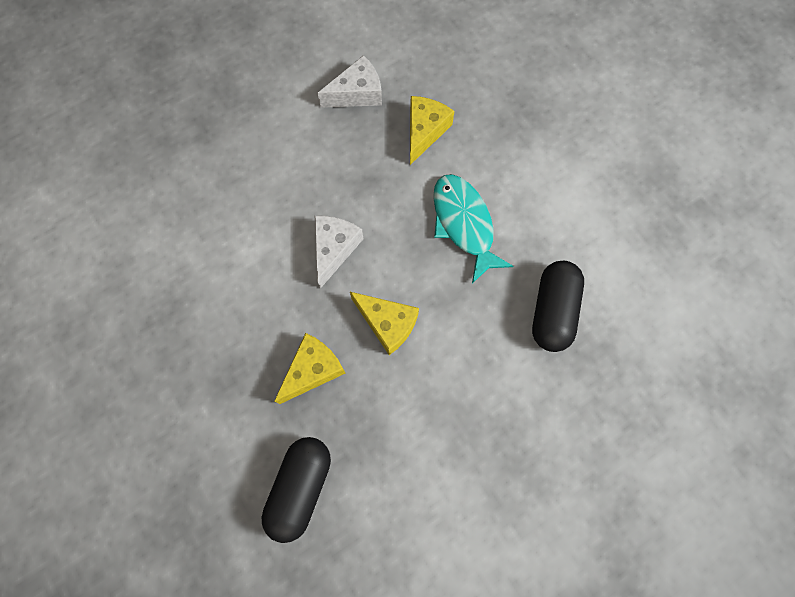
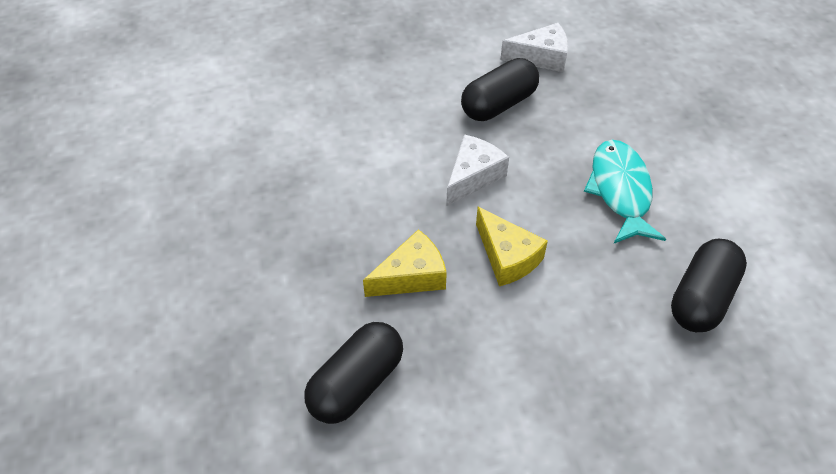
camera: 20 degrees right, 20 degrees down
yellow cheese [410,96,454,165] -> none
none -> black capsule [461,58,539,121]

